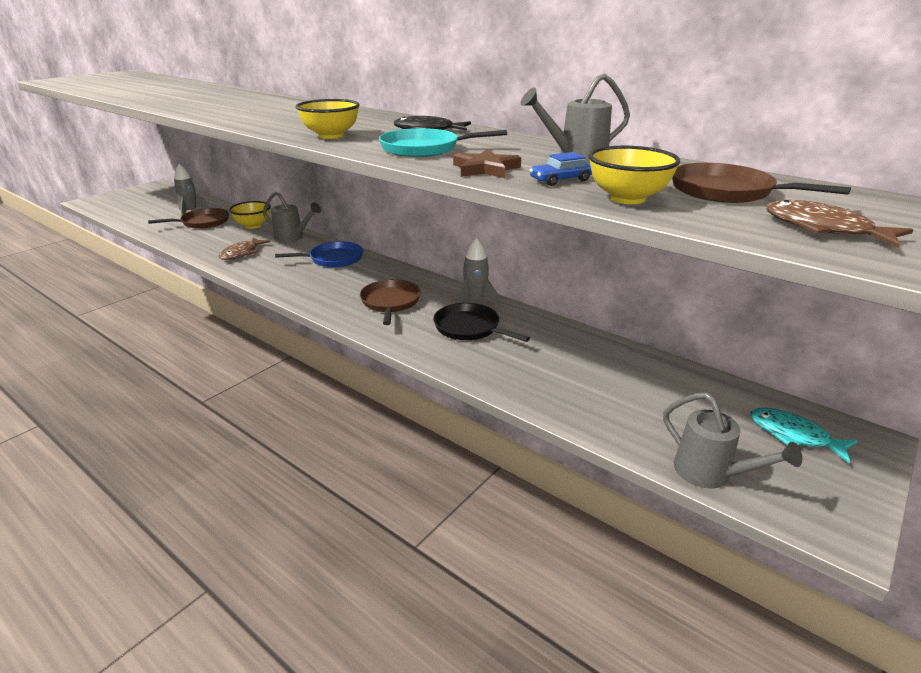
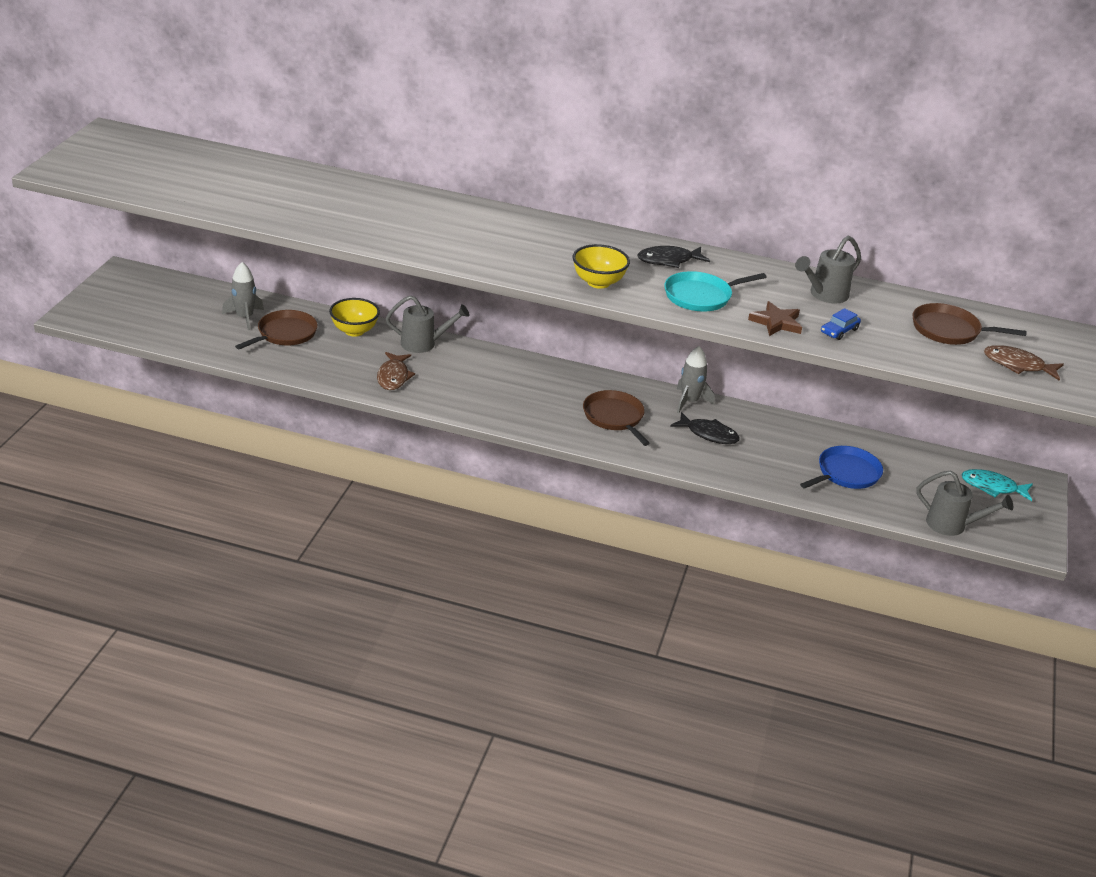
camera: 25 degrees left, 5 degrees up
blue pan [275,241,364,267] -> blue pan moved to [800,446,883,489]
black pan [433,303,530,342] -> black fish [670,412,740,444]
yellow bowl [588,146,680,204] -> none

